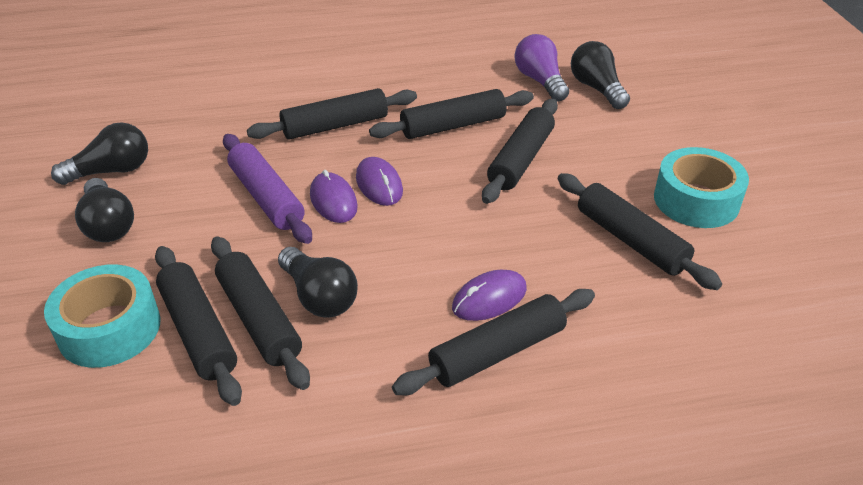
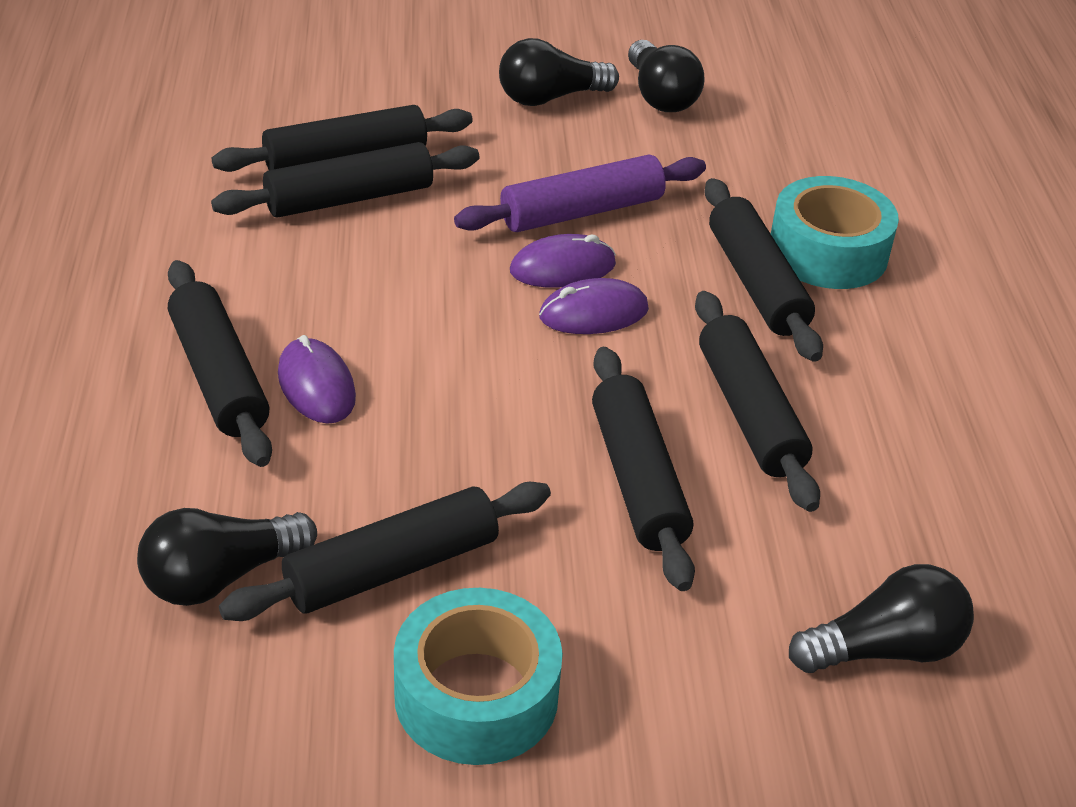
camera: 95 degrees right, 0 degrees up
turquoise tape [44,264,161,368] -> turquoise tape moved to [771,176,899,289]
black light bulb [278,247,358,318] -> black light bulb moved to [137,508,317,606]
black rolling pin [482,99,558,204] -> black rolling pin turned 45 degrees clockwise [592,347,695,591]
purple light bulb [514,34,569,101] -> none

